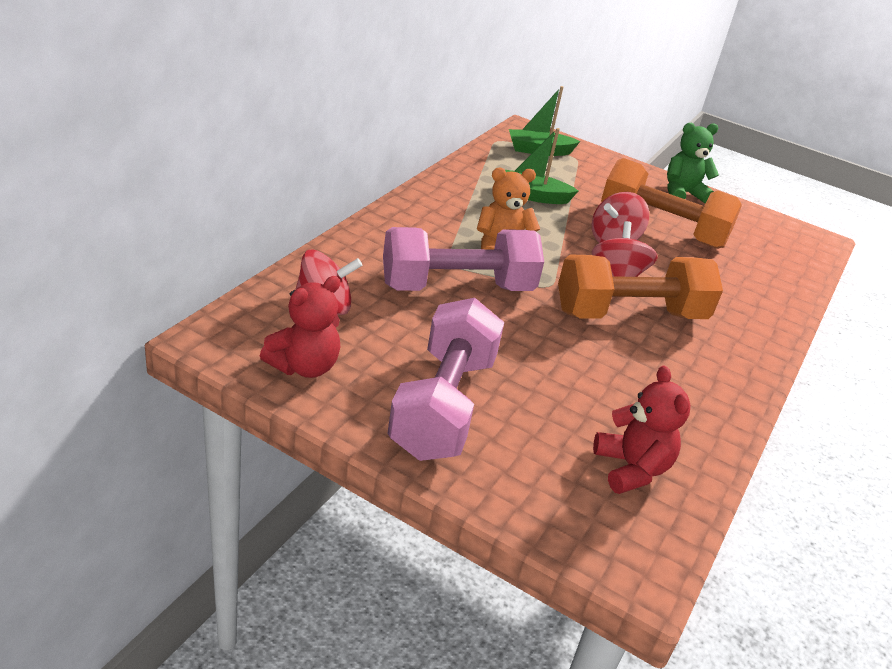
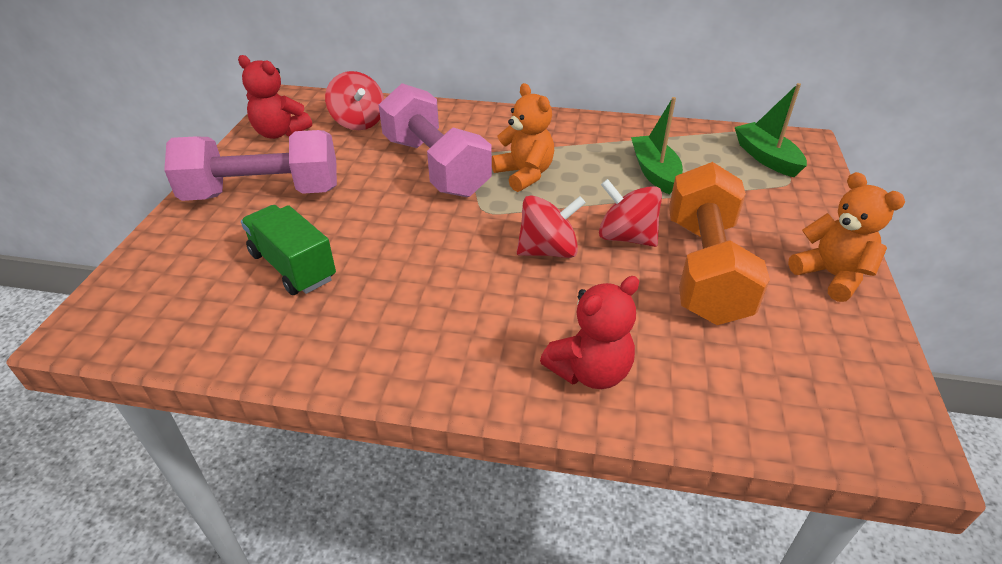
camera: 75 degrees right, 5 degrees up
orange dumbbell [558,255,723,319] -> none
red teddy bear [593,366,690,494] -> red teddy bear moved to [540,276,639,389]
green teddy bear [667,123,719,204] -> orange teddy bear [788,172,905,302]
none -> green truck [241,205,336,295]

